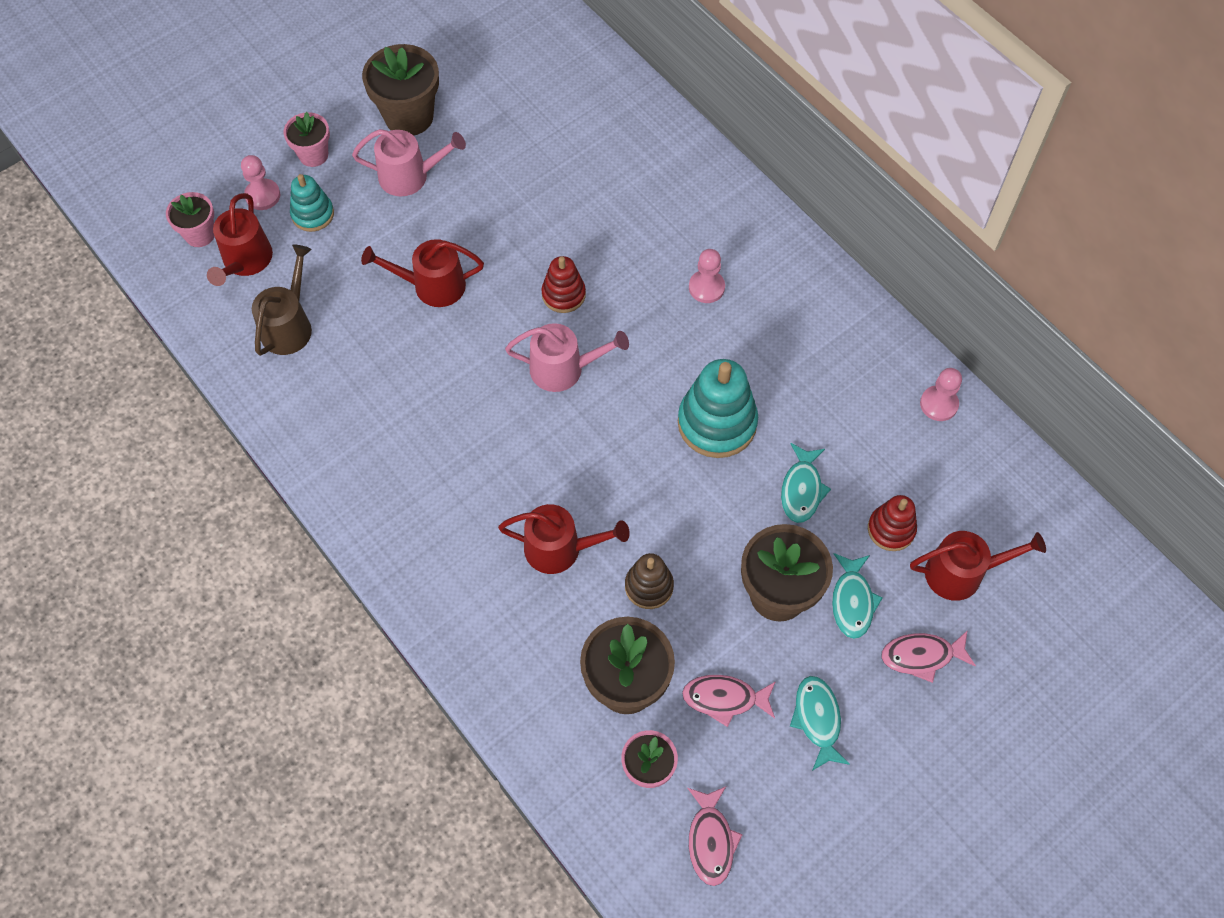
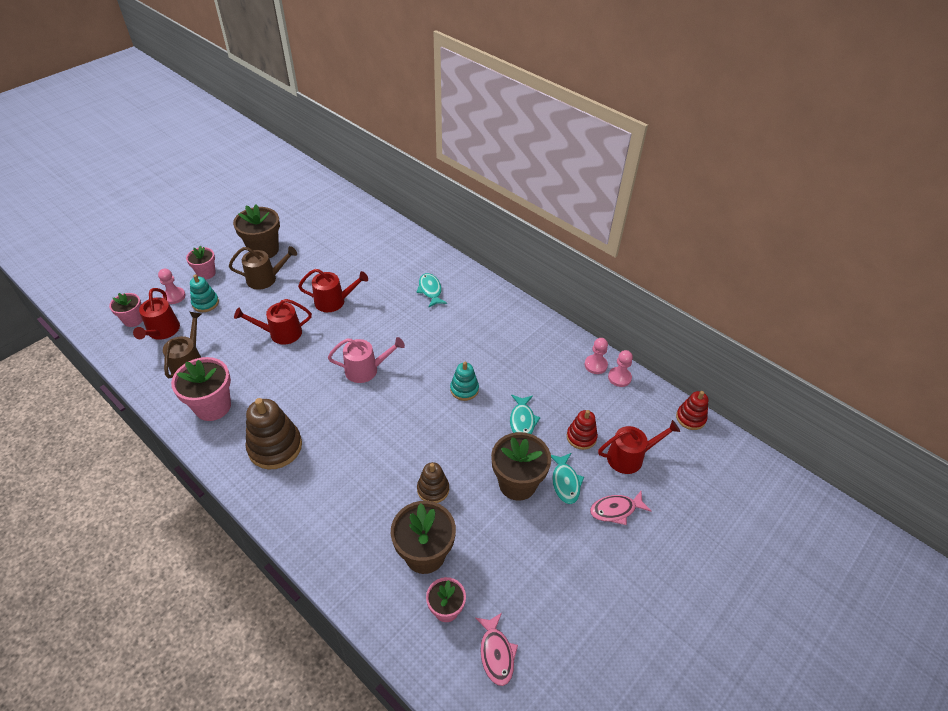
camera: 10 degrees left, 15 degrees down
pink watering can [352,129,466,196] -> brown watering can [229,246,297,290]
red watering can [498,504,630,574] -> red watering can moved to [298,269,368,312]
red stacking toy [542,256,586,313] -> red stacking toy moved to [676,391,708,430]
turquoise stacking toy [678,359,758,458] -> turquoise stacking toy [450,362,479,401], size x0.58
pink fish [682,675,776,727] -> none
pink pawn [689,249,725,303] -> pink pawn moved to [608,350,633,387]
turquoise fish [790,676,850,771] -> turquoise fish moved to [416,273,447,307]
none -> pink flower pot [171,357,231,421]
none -> brown stacking toy [246,398,302,470]

